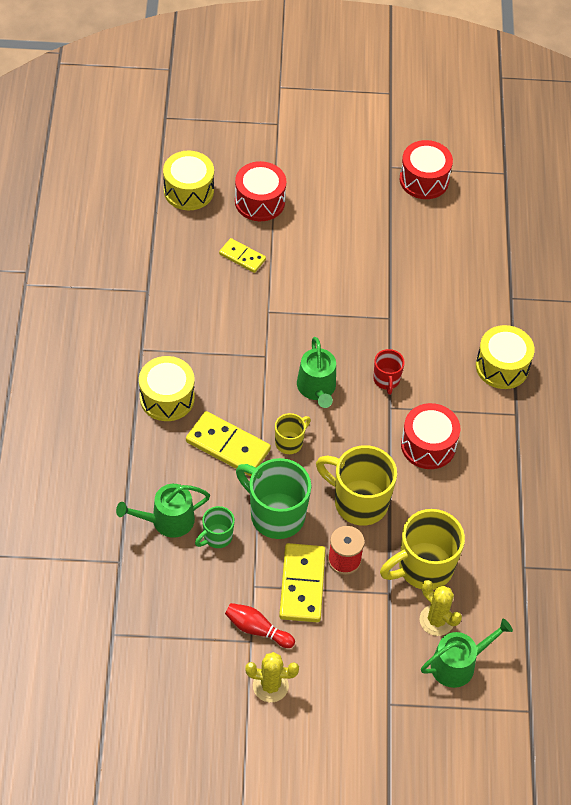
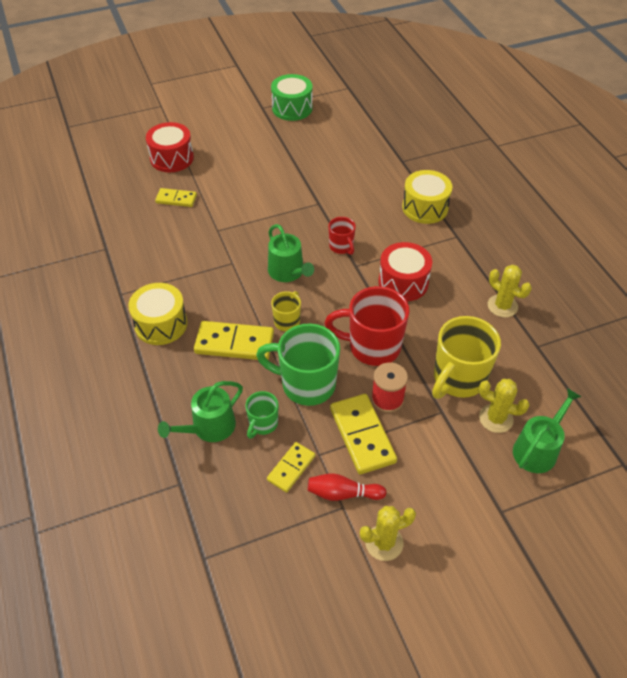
camera: 20 degrees left, 5 degrees down
yellow drum [163,151,214,210] -> none
yellow mug [316,445,397,526] -> red mug [324,286,410,366]
red drum [400,140,453,199] -> green drum [271,74,312,121]
none -> yellow domino [267,442,315,493]
none -> yellow cactus [488,265,532,318]

